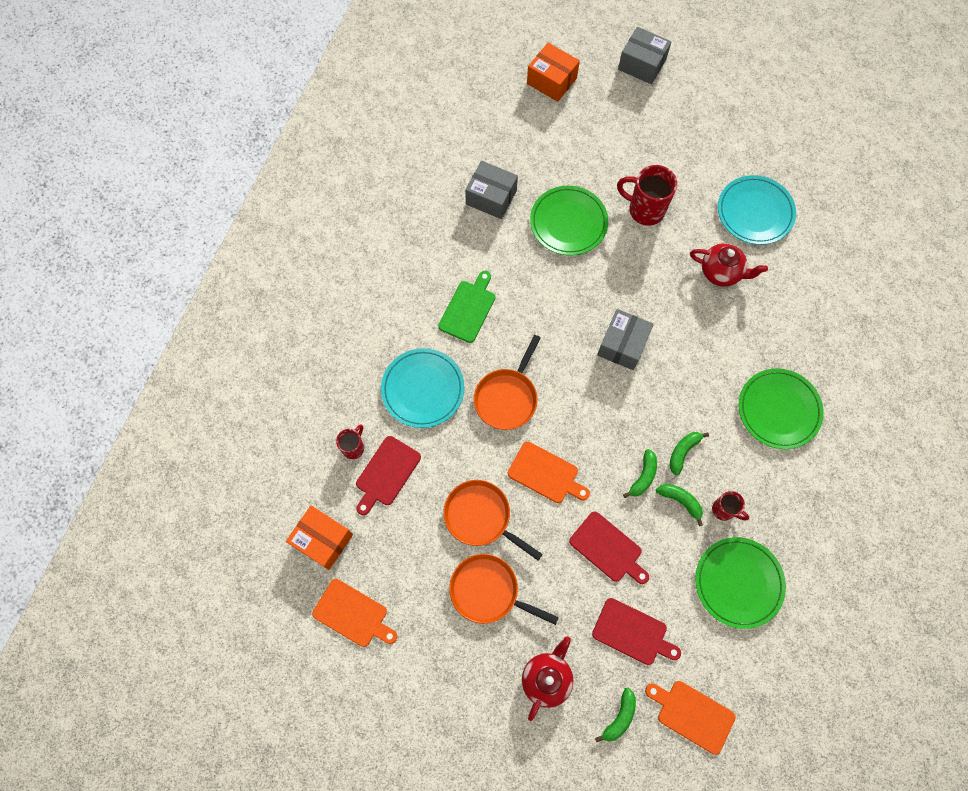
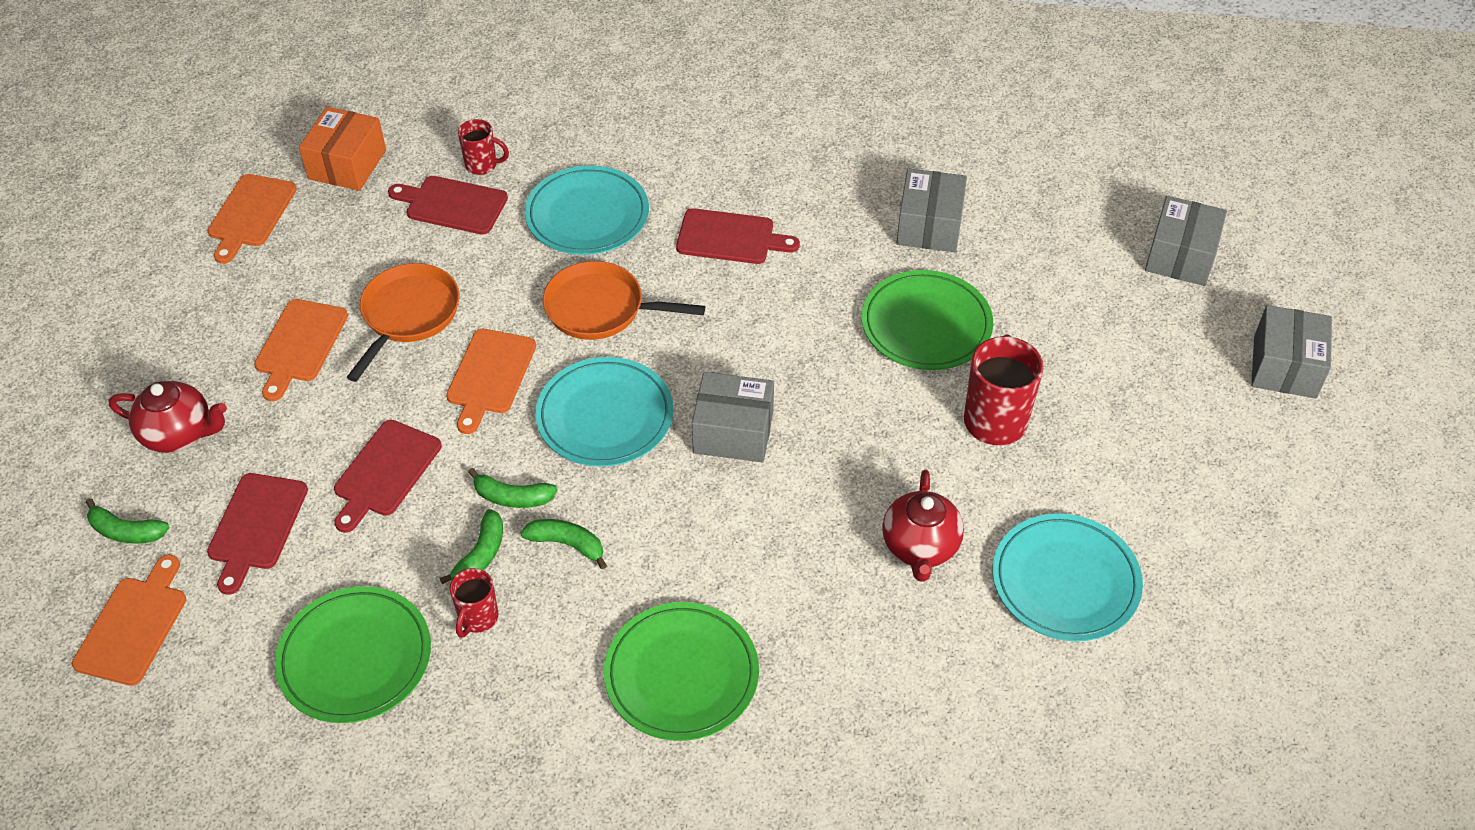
camera: 75 degrees right, 20 degrees down
green cutting board [438,271,495,343] -> red cutting board [676,208,800,264]
orange pan [449,554,559,625] -> orange cutting board [254,299,348,401]
orange box [527,43,580,102] -> grey box [1145,196,1227,286]
none -> turquoise plate [535,357,673,467]

